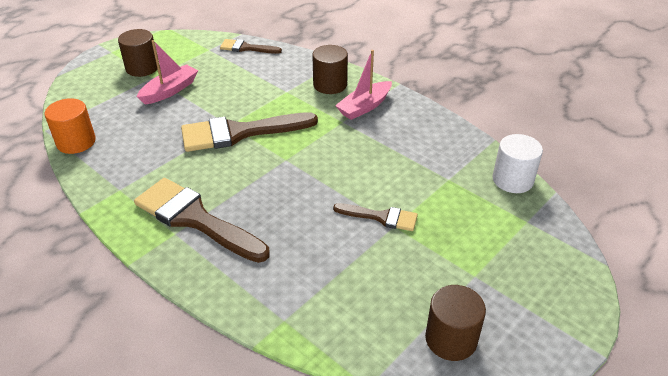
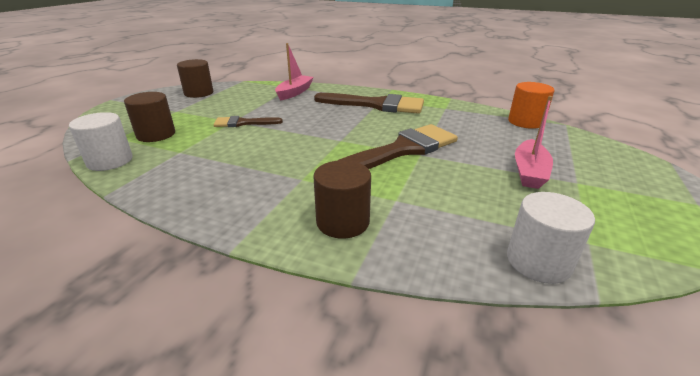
camera: 160 degrees right, 10 degrees down
brown cylinder [118,29,158,77] -> brown cylinder moved to [124,92,175,142]
brown brush [220,39,282,54] -> white cylinder [507,192,595,284]
pink boat [335,50,392,120] -> pink boat moved to [275,43,314,100]

